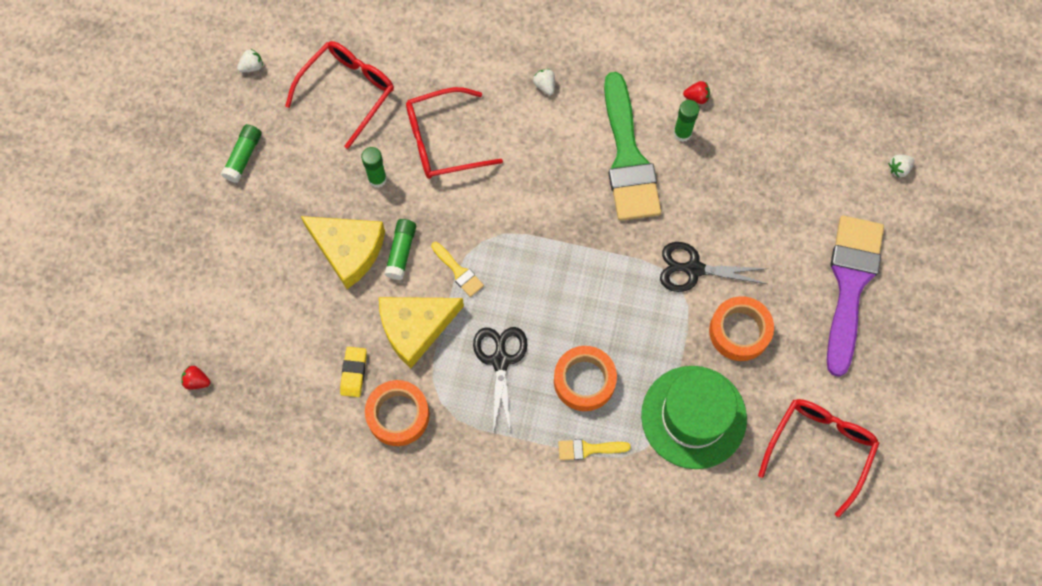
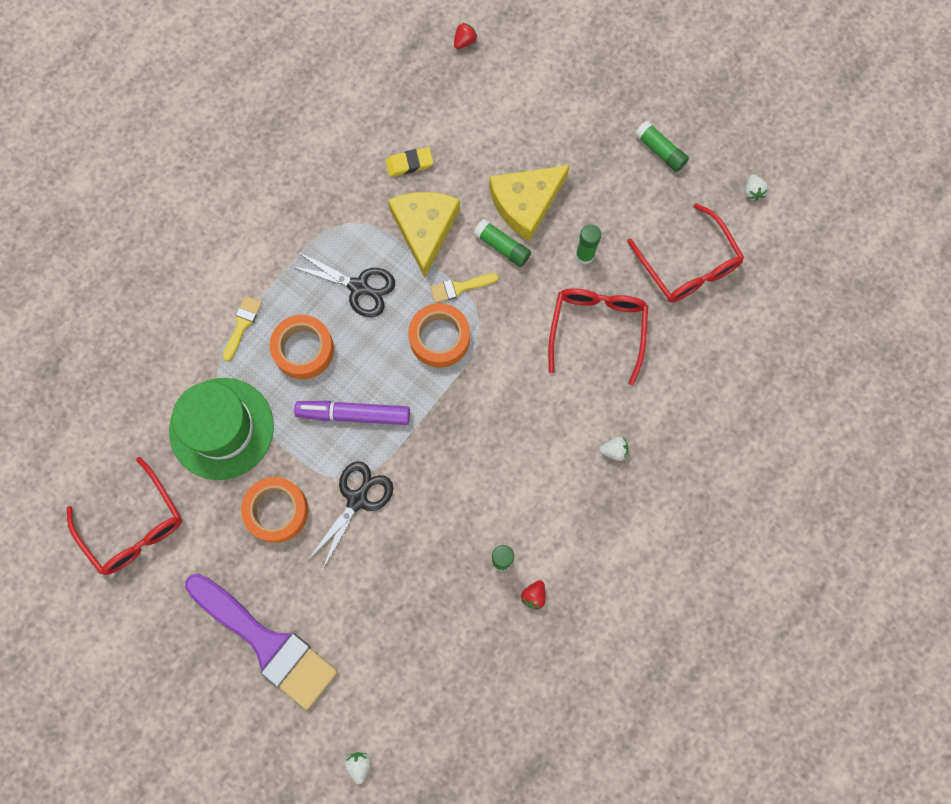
camera: 115 degrees right, 5 degrees up
yellow eraser [340,347,367,397] -> yellow eraser turned 45 degrees counterclockwise [386,147,433,177]
orange tape [365,380,430,446] -> orange tape moved to [408,303,470,368]
green brush [604,72,661,221] -> none
none -> purple marker [294,401,410,425]

